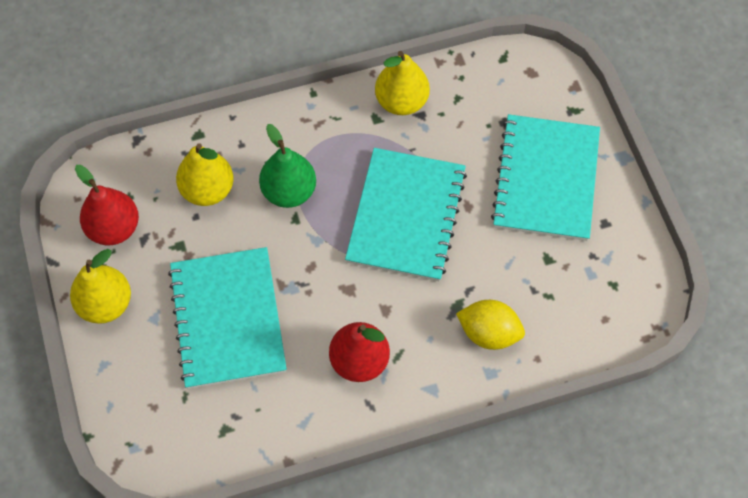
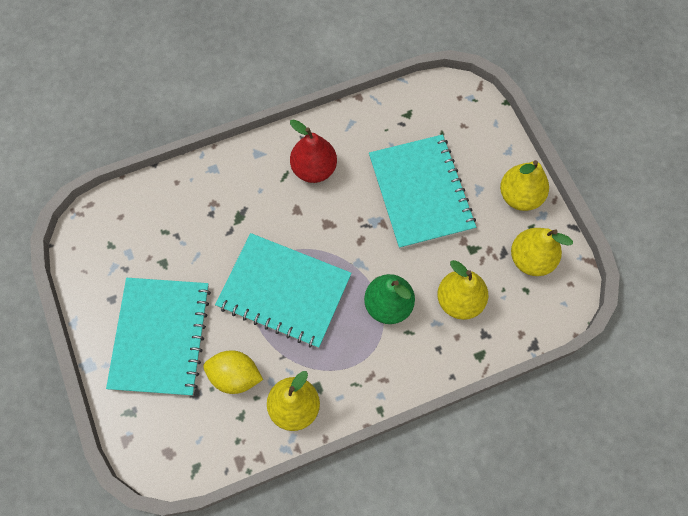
camera: 175 degrees right, 5 degrees up
red pear [75,165,139,245] -> yellow pear [511,228,573,276]
turquoise notebook [345,148,467,281] -> turquoise notebook turned 75 degrees counterclockwise [215,233,352,348]
yellow lemon [456,300,525,350] -> yellow lemon moved to [203,350,263,394]

